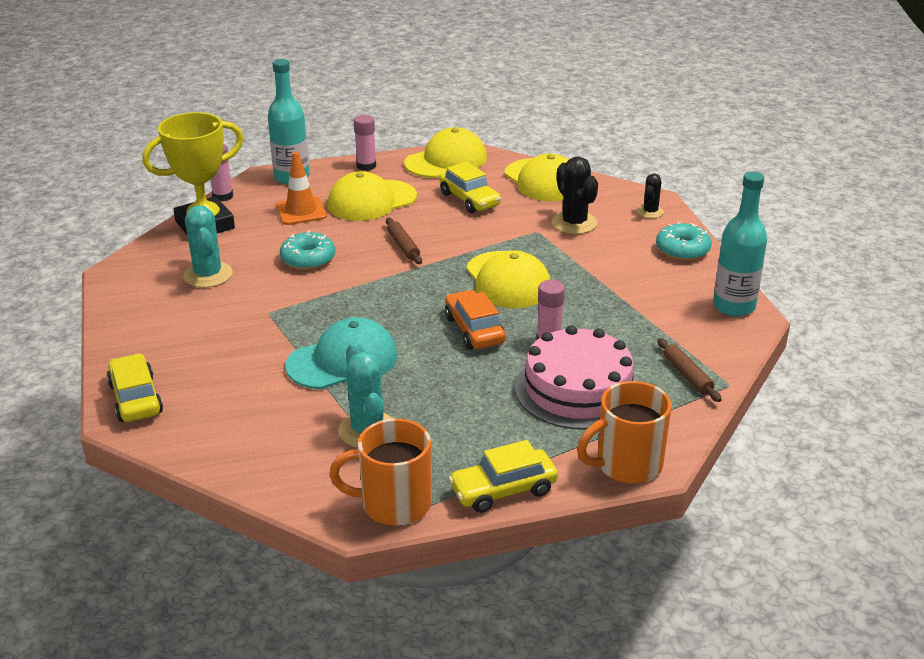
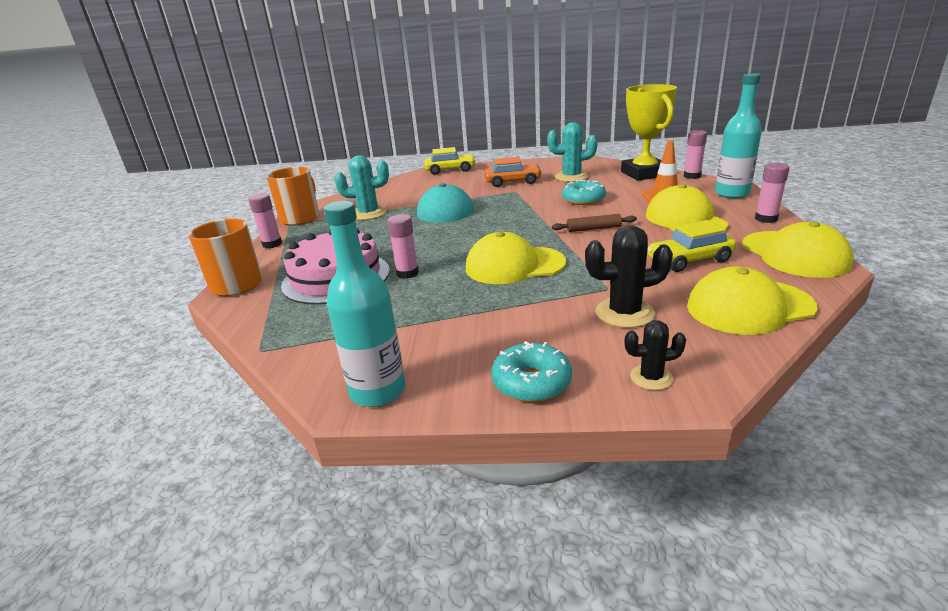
camera: 110 degrees right, 5 degrees down
orange car [445,290,506,350] -> orange car moved to [484,157,542,187]
yellow car [448,440,558,513] -> pink glue stick [248,193,282,248]
black cactus [637,174,664,218] -> black cactus turned 45 degrees counterclockwise [624,320,686,390]
brown rolling pin [658,338,722,402] -> none

